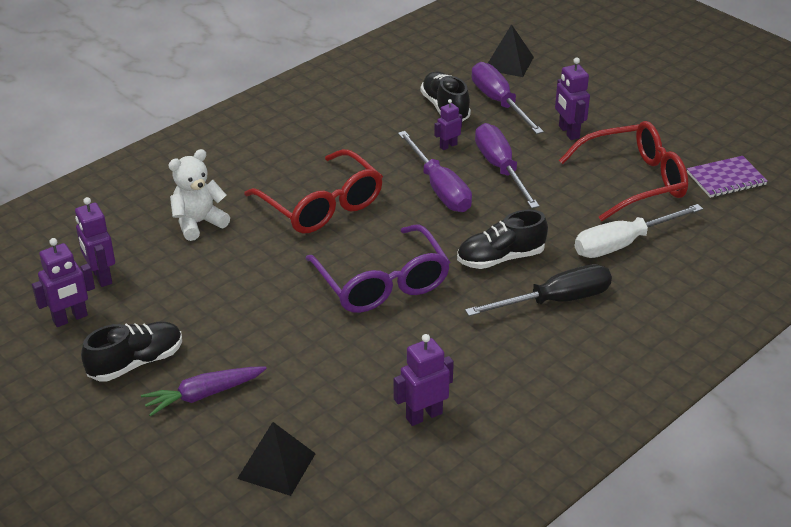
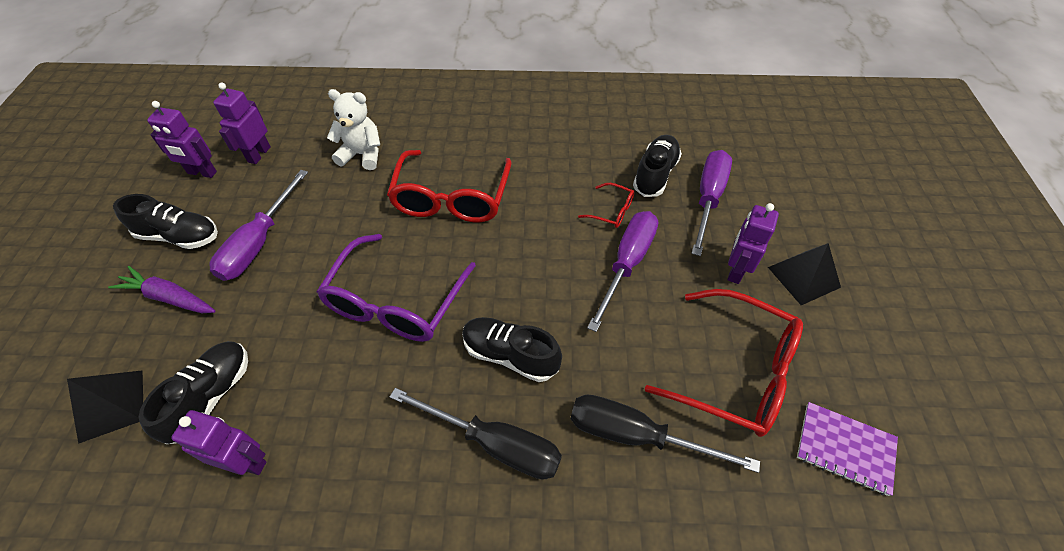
camera: 45 degrees right, 15 degrees up
purple screwdriver [398,131,472,212] -> purple screwdriver moved to [209,170,308,281]
purple robot [434,99,462,150] -> red glasses [578,183,635,228]
black pyramid [488,24,534,77] -> black pyramid moved to [768,243,841,305]
white screwdriver [575,204,703,258] -> black screwdriver [571,395,760,473]
none -> black shoe [139,341,248,444]

